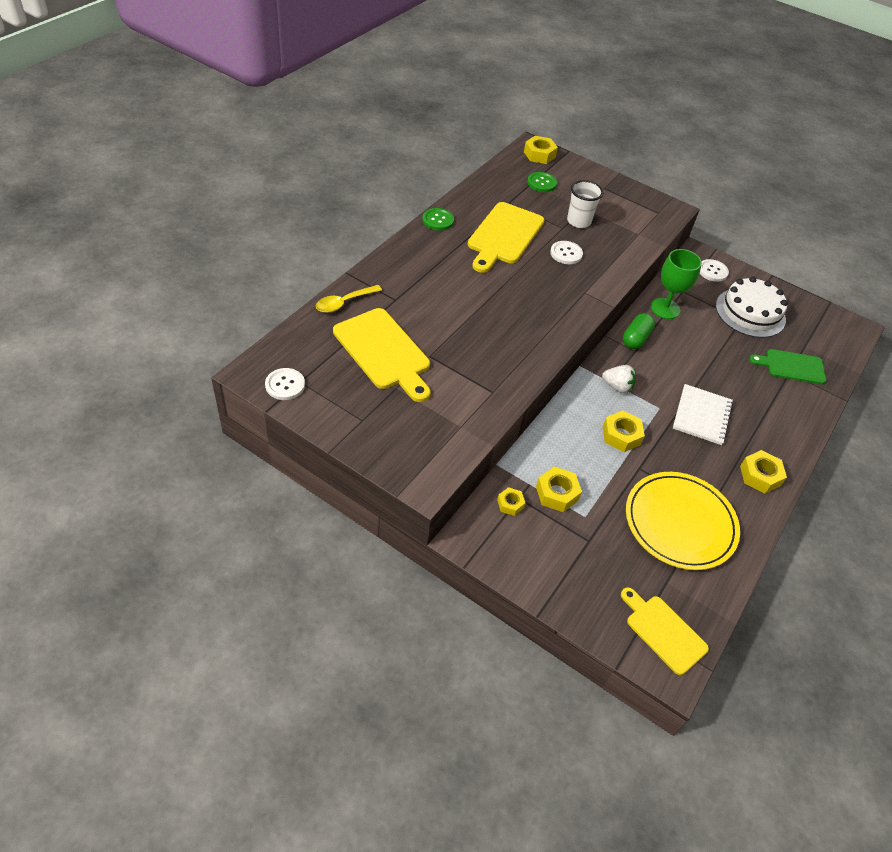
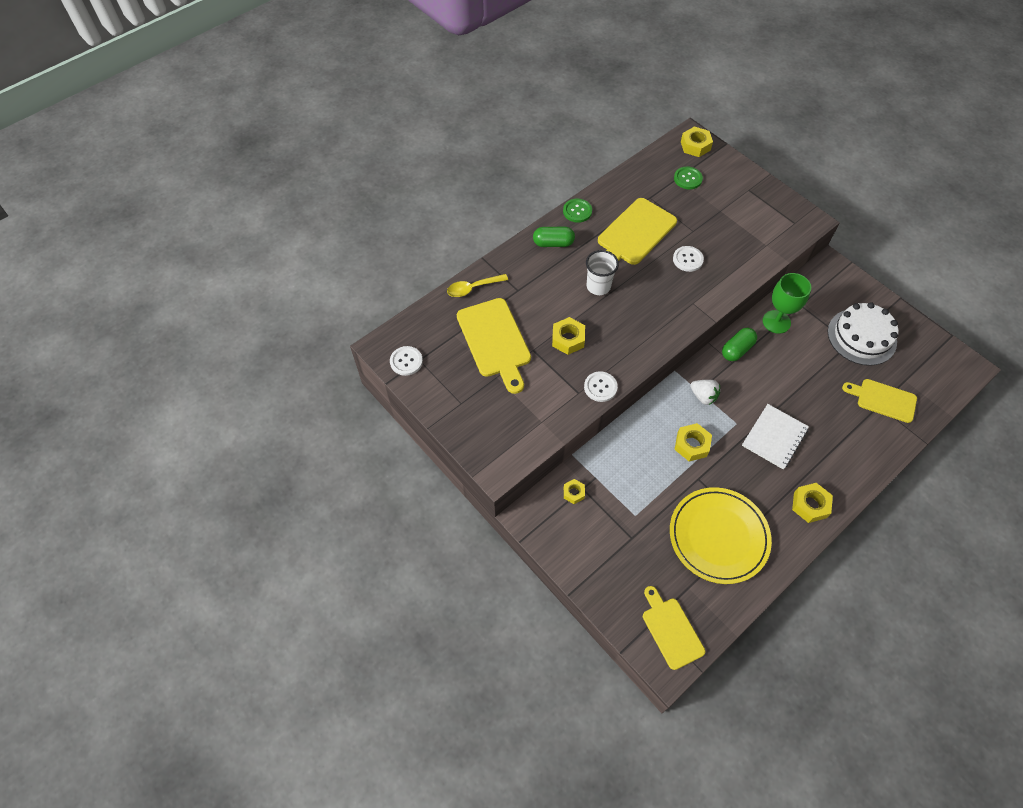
camera: 20 degrees right, 10 degrees up
yellow nut [536,467,582,512] -> yellow nut moved to [552,317,585,355]
white cup [567,180,604,228] -> white cup moved to [586,250,619,295]
white button [700,259,729,282] -> white button moved to [584,371,618,402]
green cutting board [749,349,826,384] -> yellow cutting board [842,379,917,423]
none -> green capsule [533,227,575,247]

